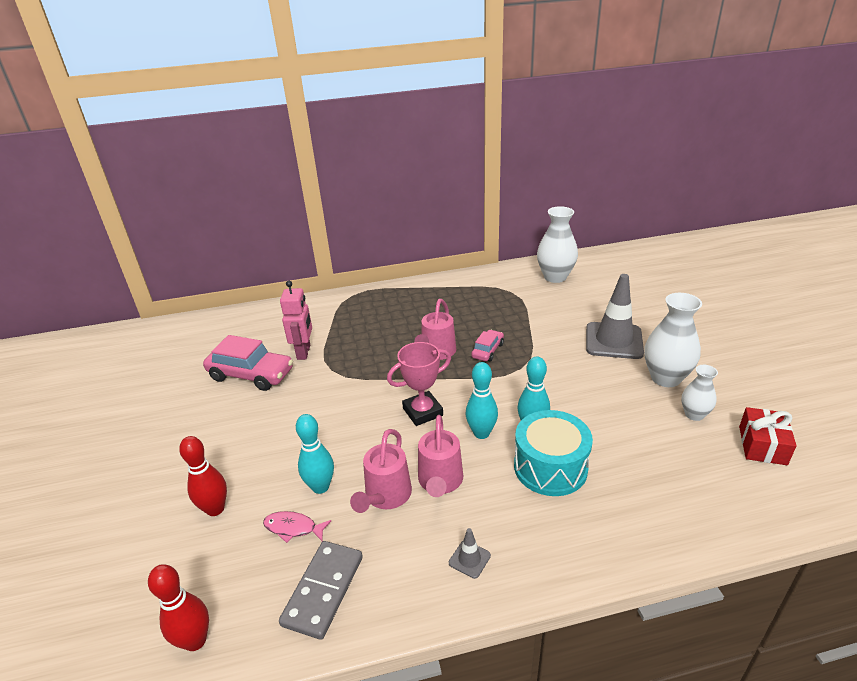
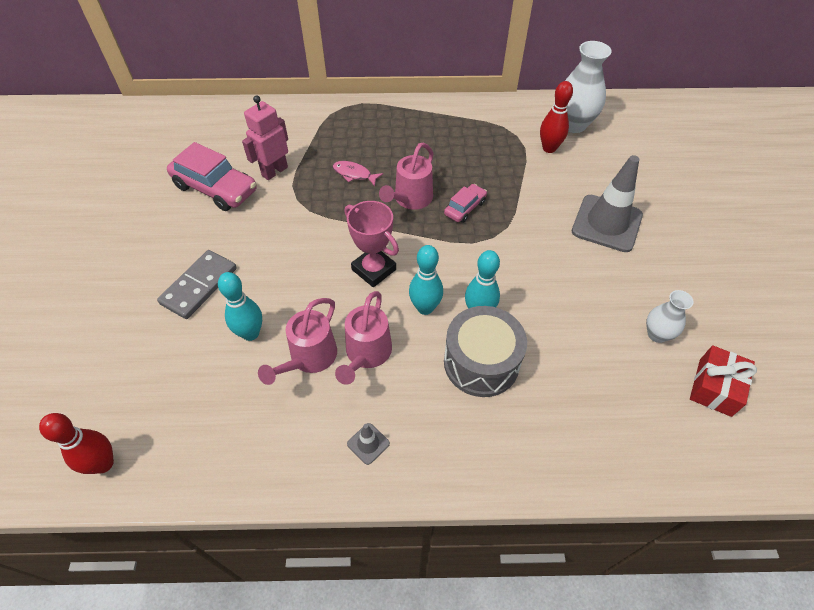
camera: 10 degrees right, 20 degrees up
red bowling pin [179,436,227,516] -> red bowling pin moved to [540,81,573,153]
pink fish [263,511,331,543] -> pink fish moved to [332,161,383,186]
grey domino [279,541,363,640] -> grey domino moved to [157,250,237,319]
pink robot [280,281,312,360] -> pink robot turned 150 degrees counterclockwise [242,95,288,180]
pink trophy [387,342,451,426] -> pink trophy turned 60 degrees clockwise [345,201,399,287]
turquoise drum [514,410,593,496] -> grey drum [444,306,527,397]
white vase [644,293,702,387] -> none

